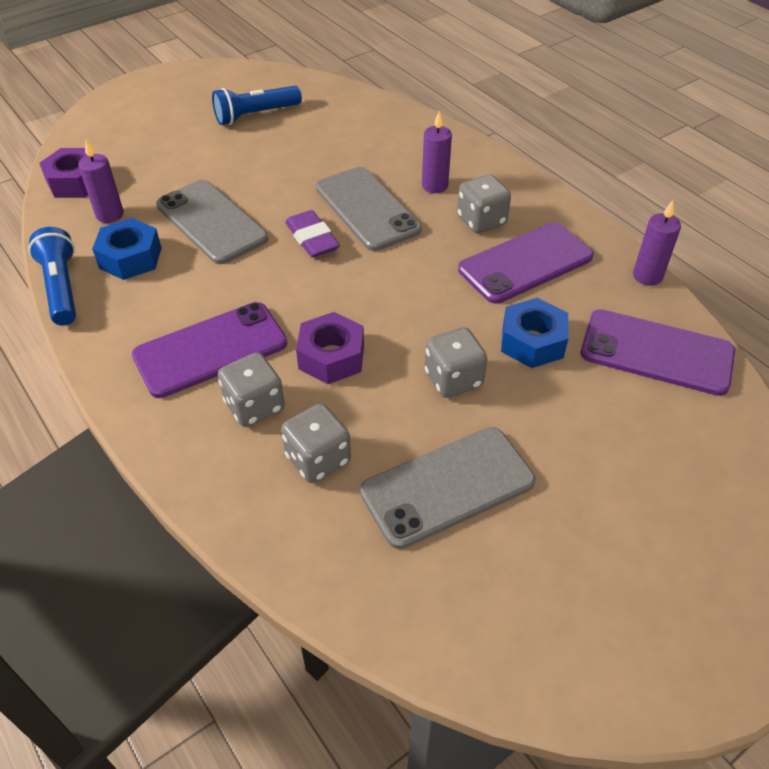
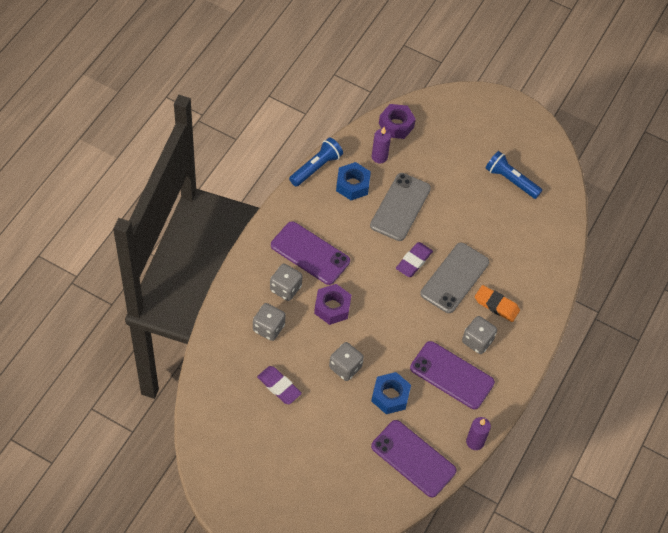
camera: 60 degrees right, 10 degrees up
grey phone [360,427,535,549] -> purple eraser [257,366,302,404]
purple candle [422,111,452,193] -> orange eraser [475,285,520,322]
purple phone [580,309,735,396] -> purple phone turned 45 degrees counterclockwise [371,420,457,498]

